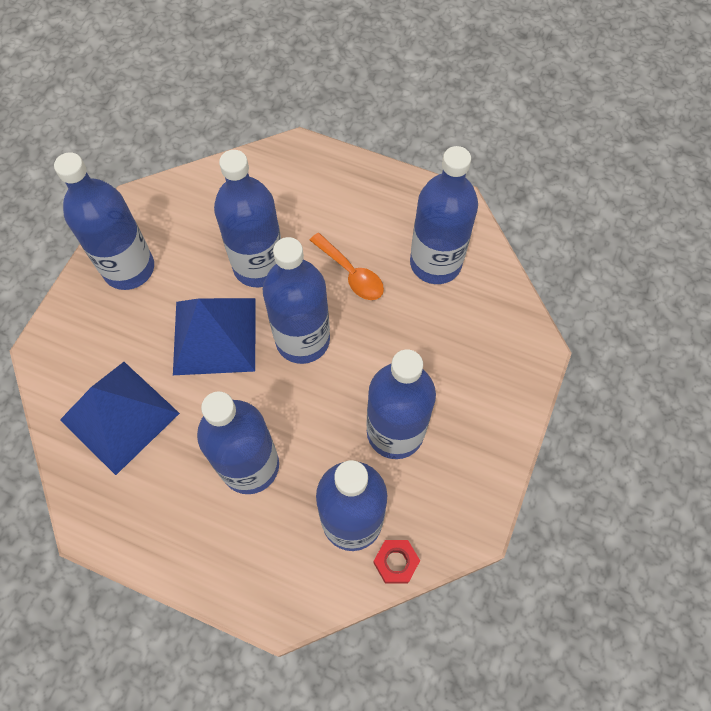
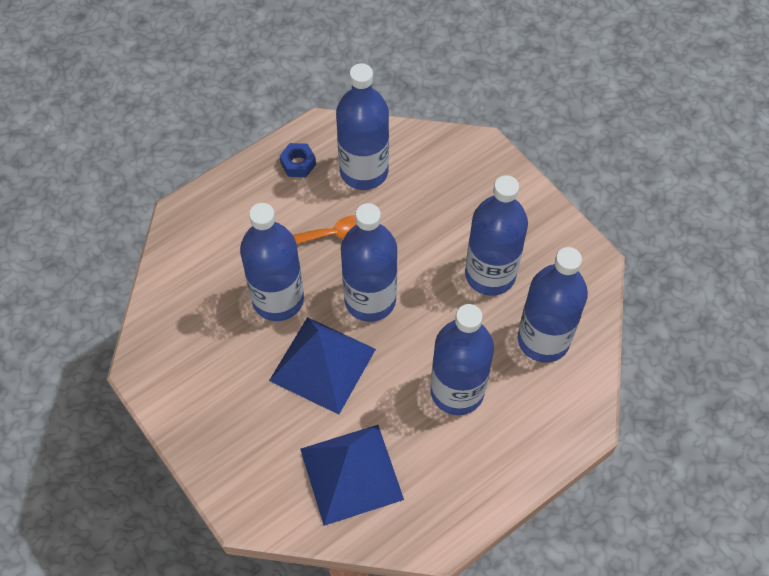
camera: 60 degrees left, 5 degrees down
blue bottle [54,152,154,290] -> none
red nut [373,540,420,583] -> none
none -> blue nut [279,143,316,177]

